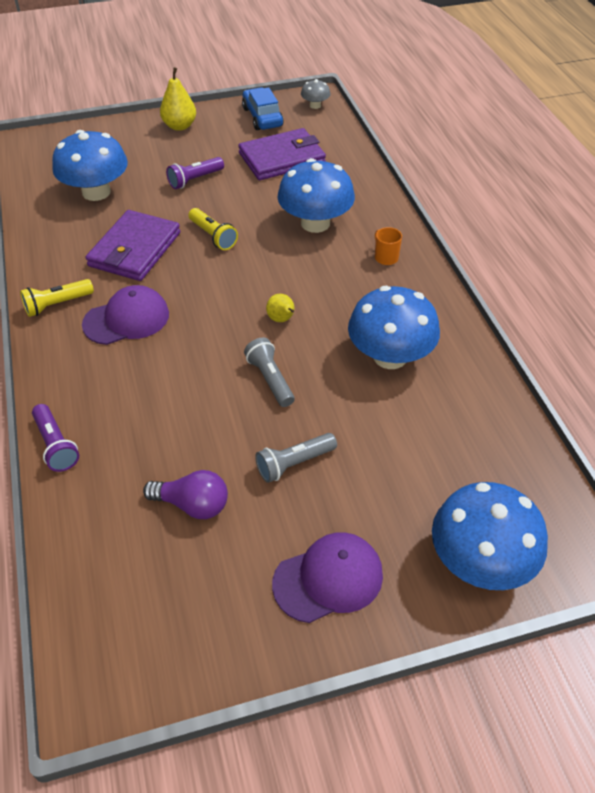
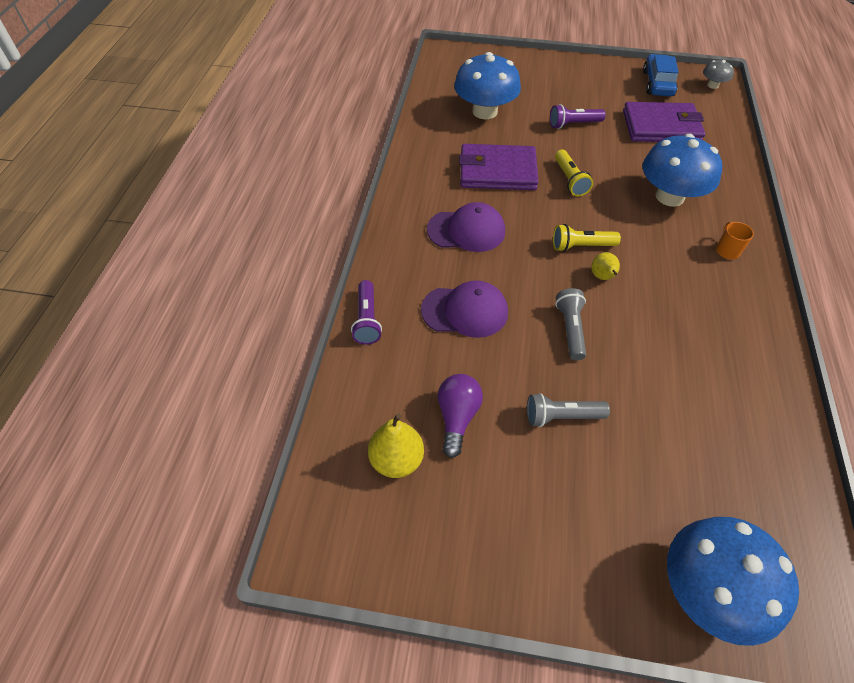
camera: 25 degrees right, 5 degrees up
yellow flashlight [20,279,94,317] -> yellow flashlight moved to [553,224,621,252]
purple wallet [85,210,180,281] -> purple wallet turned 45 degrees clockwise [459,144,539,190]
purple light bulb [143,470,228,519] -> purple light bulb turned 120 degrees counterclockwise [438,374,483,458]
yellow pear [160,67,196,131] -> yellow pear moved to [368,413,424,478]
purple cap [272,532,383,623] -> purple cap moved to [421,280,508,338]
blue mushroom [348,286,440,369] -> none

